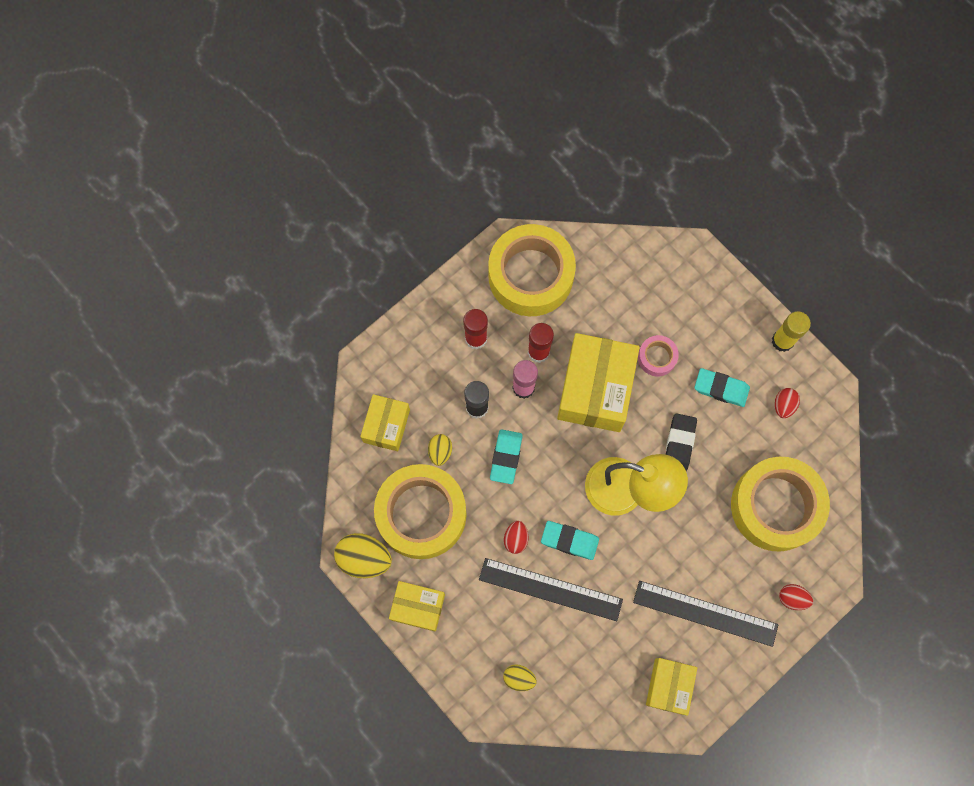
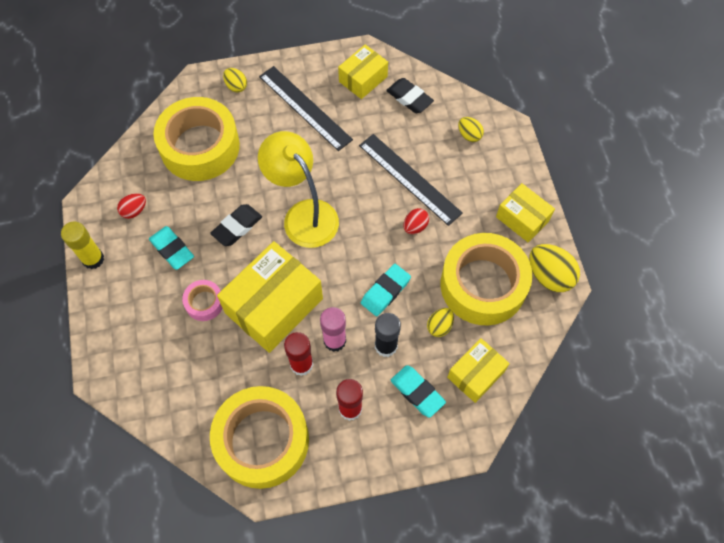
camera: 150 degrees left, 10 degrees down
turquoise eraser [541,521,599,560] -> turquoise eraser moved to [391,365,446,418]
red egg [779,584,813,610] -> yellow egg [223,68,247,92]
none -> black eraser [386,78,434,113]

